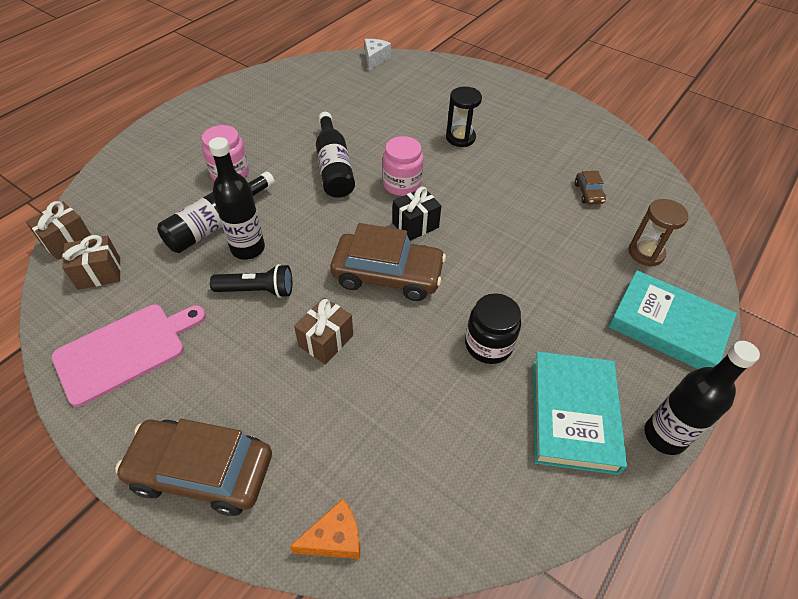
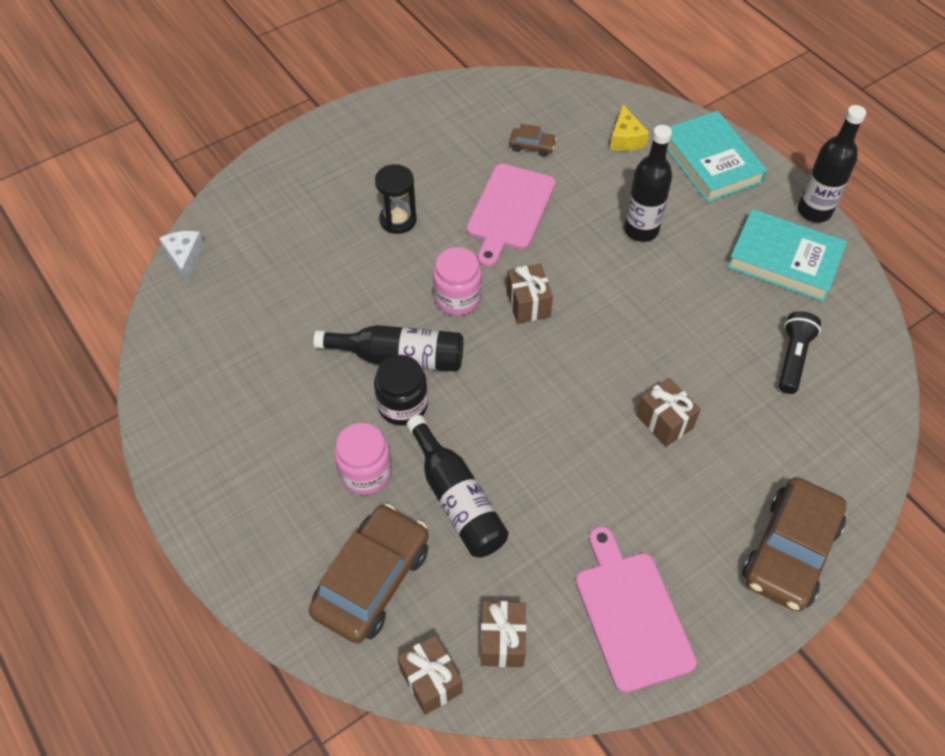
camera: 70 degrees left, 5 degrees up
black bottle [209,137,265,260] -> black bottle moved to [624,125,672,242]
black flashlight [210,264,292,298] -> black flashlight moved to [779,311,821,394]
orange cheese [289,499,360,559] -> none
brown car [330,223,446,301] -> brown car moved to [309,504,429,644]
white cheese [365,39,391,70] -> white cheese turned 45 degrees clockwise [159,231,204,283]
black gift [392,187,441,241] -> brown gift [506,264,553,324]
black jar [465,293,521,364] -> black jar moved to [374,355,428,426]
turquoise book [608,270,737,369] -> turquoise book turned 75 degrees counterclockwise [667,111,768,202]
brown hourglass [629,199,689,267] -> yellow cheese [610,105,649,151]
none -> pink cutting board [466,164,556,267]

